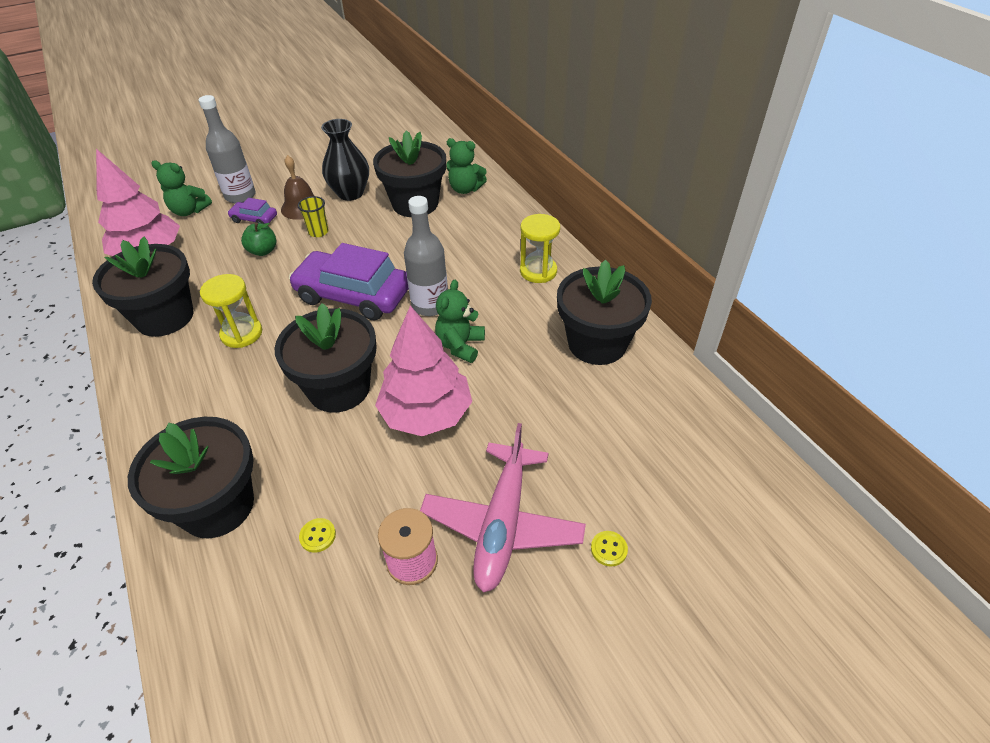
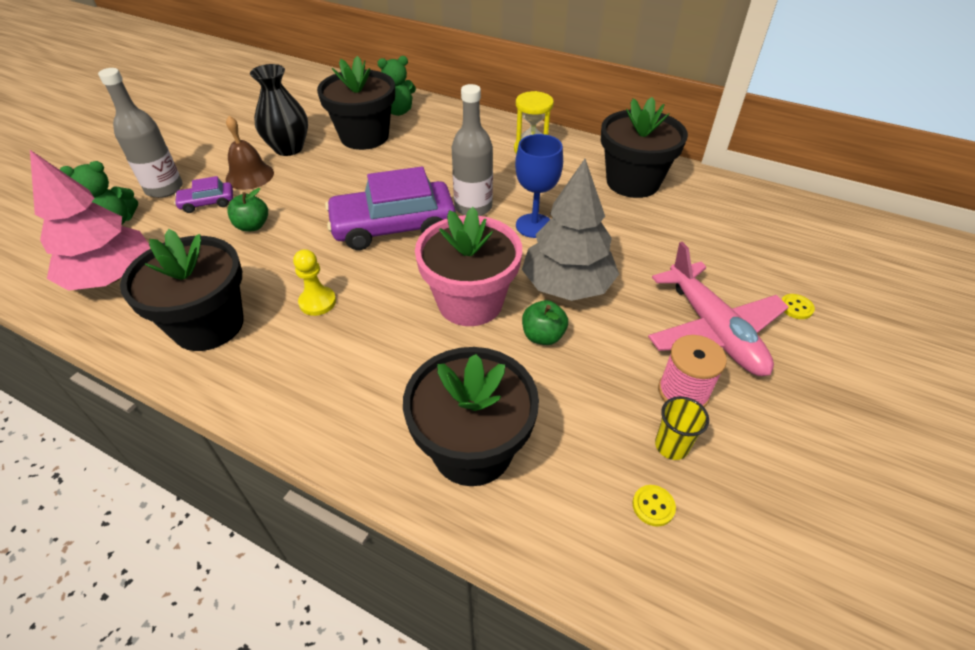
camera: 35 degrees left, 0 degrees up
yellow hourglass [200,274,262,348] -> yellow pawn [293,249,336,316]
black flower pot [274,303,377,413] -> pink flower pot [415,207,522,326]
yellow cup [298,196,329,237] -> yellow cup moved to [655,396,709,460]
yellow button [299,518,336,553] -> yellow button moved to [632,485,676,527]
pink tree [375,306,472,436] -> grey tree [522,159,619,301]
green teddy bear [435,280,485,363] -> blue goblet [515,134,563,238]
none -> green apple [522,300,568,345]

